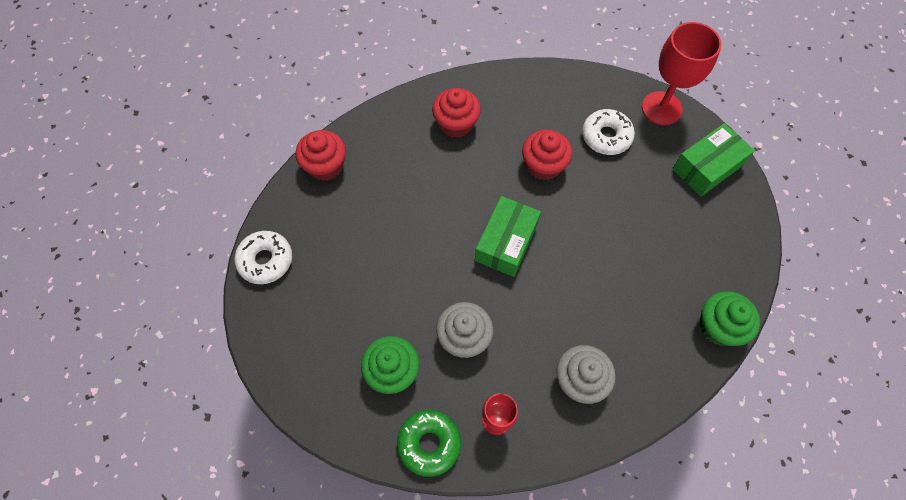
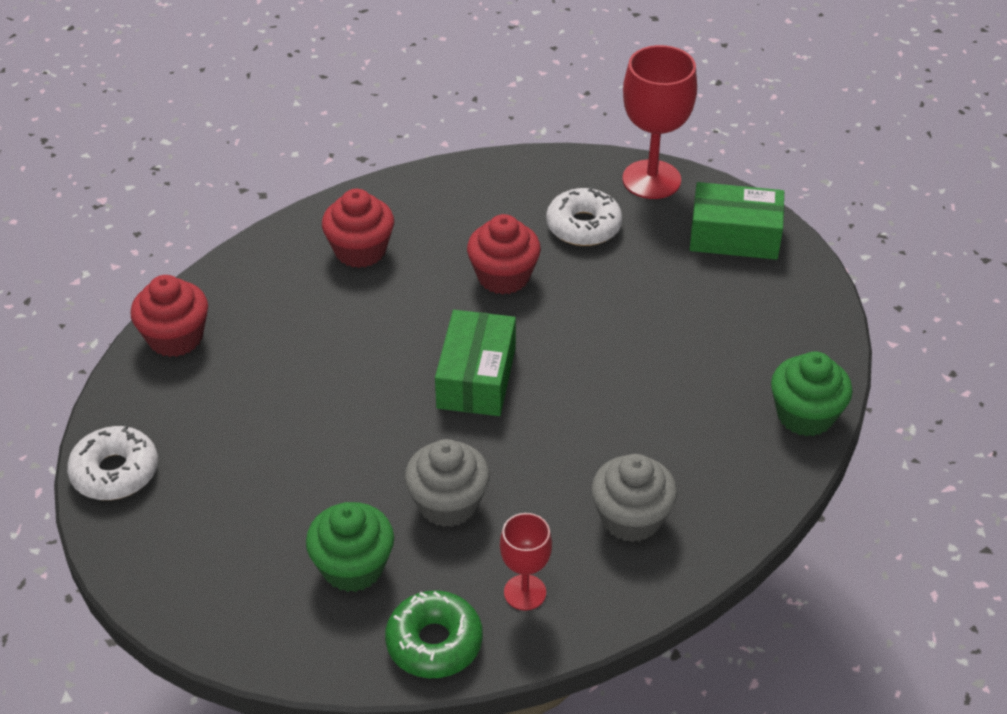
camera: 15 degrees left, 20 degrees down
green box [672,123,755,197] -> green box turned 60 degrees clockwise [690,182,784,260]

